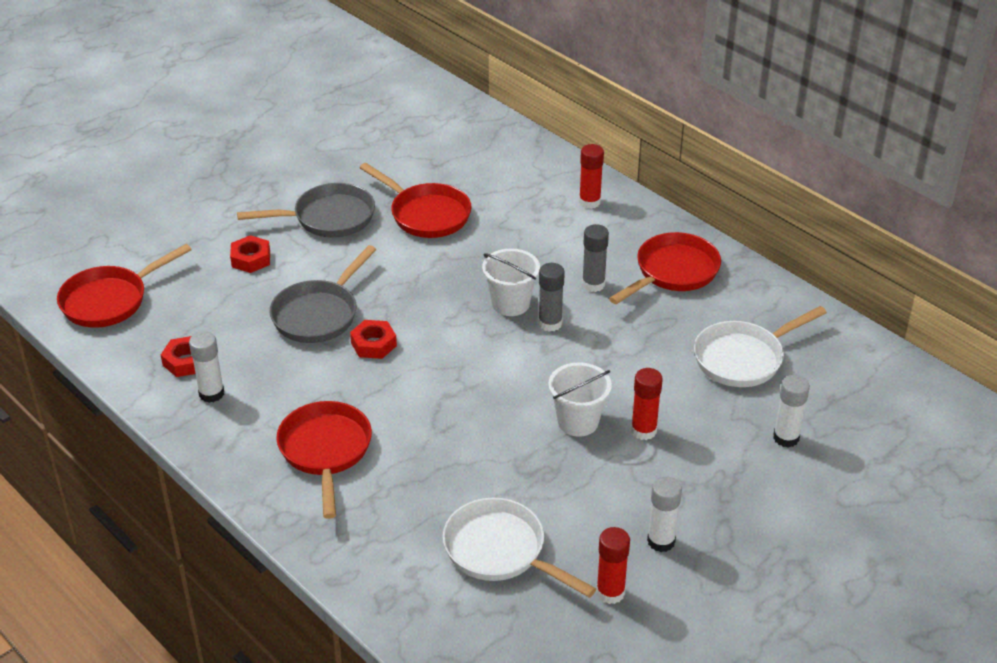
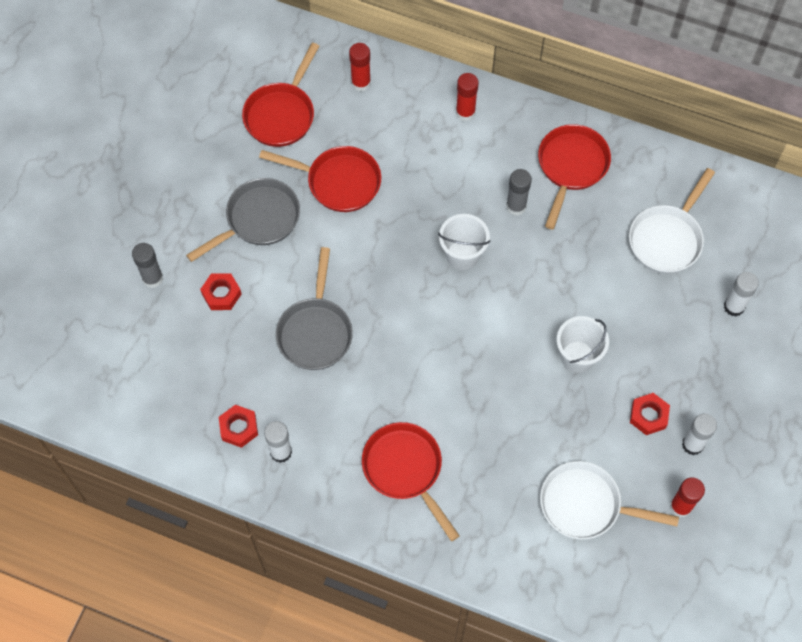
camera: 25 degrees left, 25 degrees up
red pan [57,244,192,328] -> red pan moved to [242,43,319,147]
red nut [350,320,397,359] -> red nut moved to [630,393,670,435]
grey glue stick [538,263,565,332] -> grey glue stick moved to [132,243,163,288]
red glue stick [631,368,663,440] -> red glue stick moved to [349,43,371,92]

